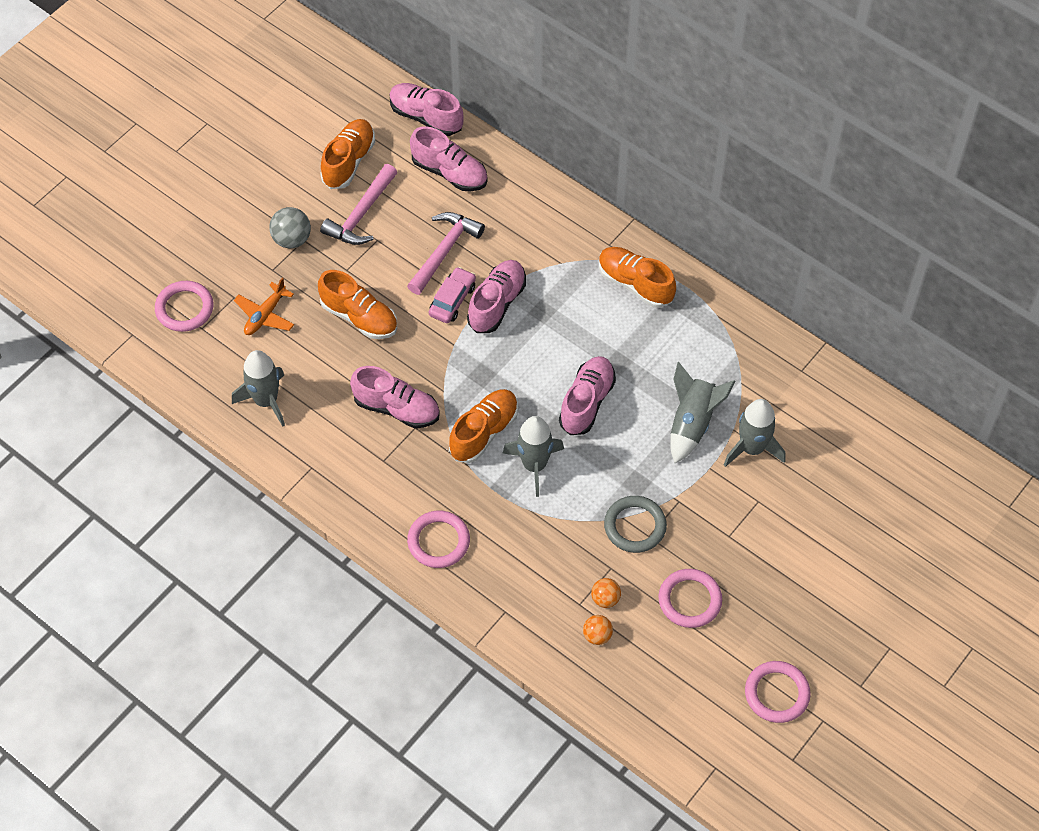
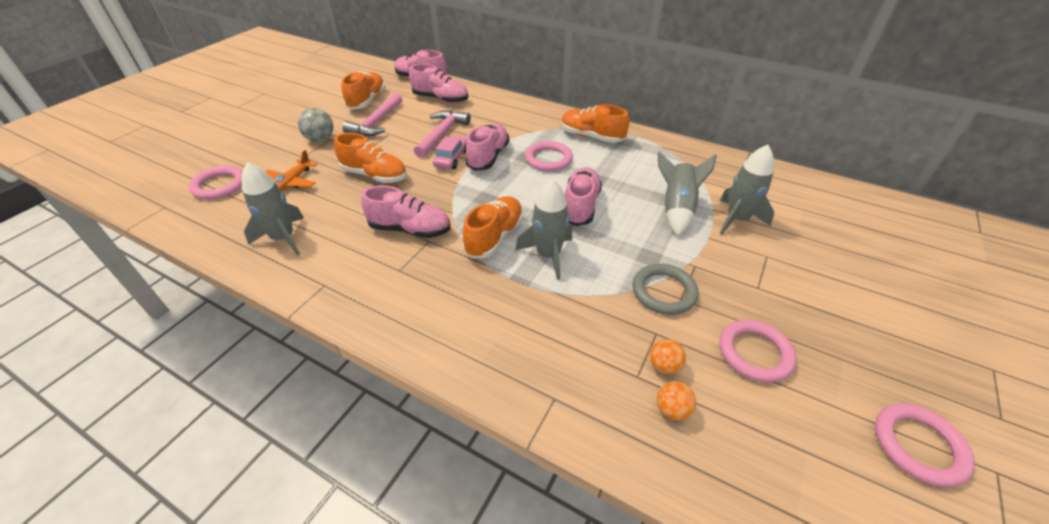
camera: 10 degrees left, 15 degrees down
pink ring [407,511,470,568] -> pink ring moved to [525,141,573,172]

